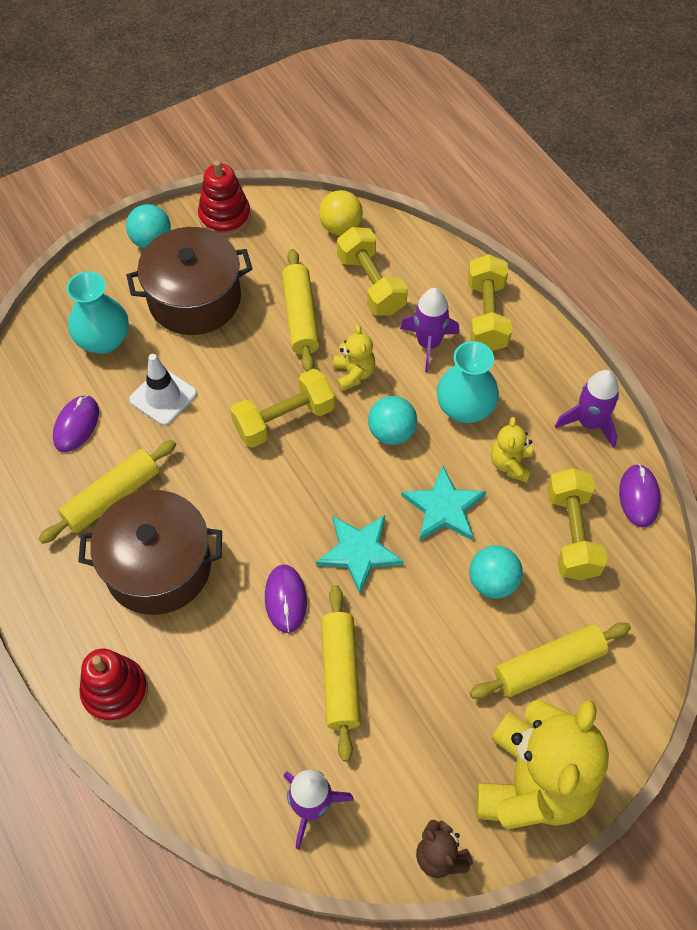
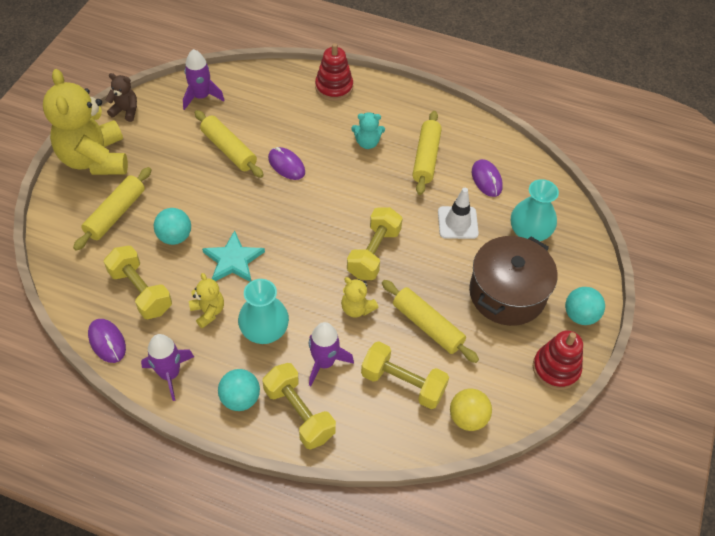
camera: 140 degrees right, 5 degrees down
brown pot [78,490,222,615] -> turquoise teddy bear [351,112,385,149]
turquoise star [316,515,403,594] -> none
turquoise ball [368,396,417,445] -> turquoise ball moved to [218,369,260,411]

